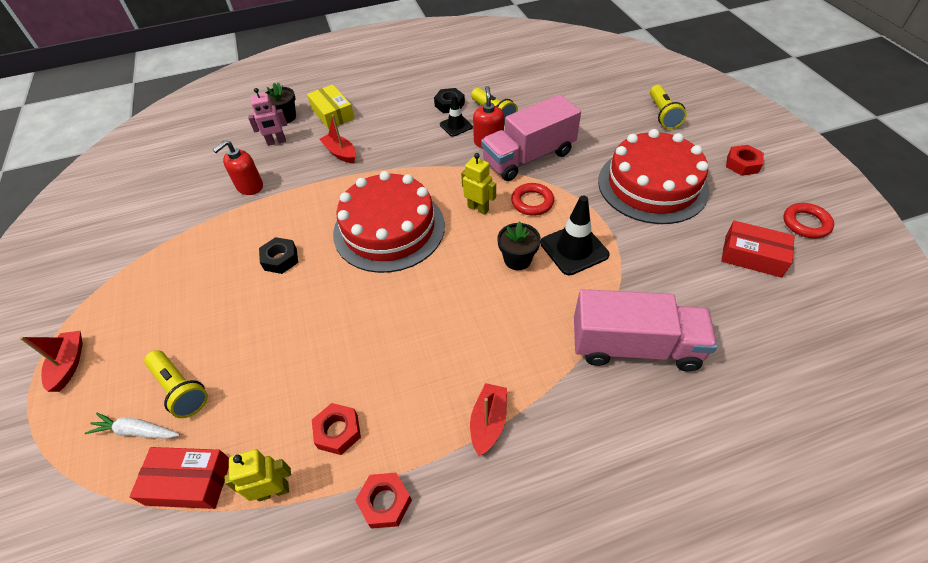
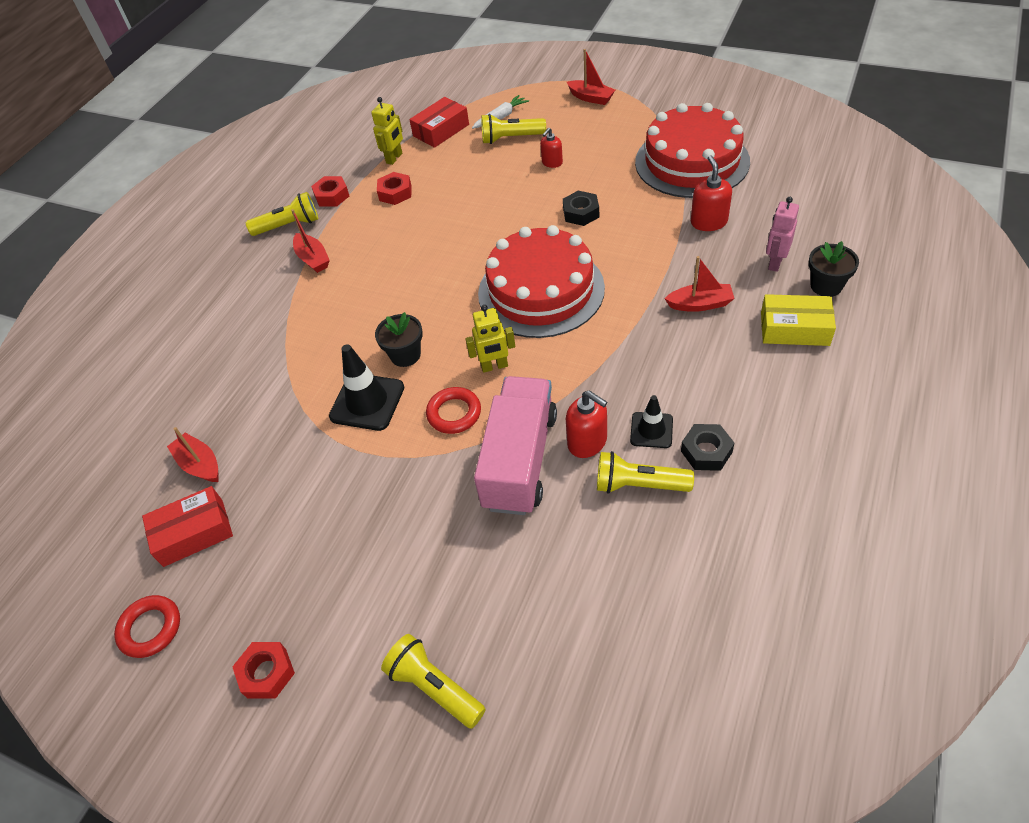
camera: 135 degrees right, 0 degrees up
pink truck [574,289,717,371] -> none
red cake [598,129,709,224] -> red cake moved to [635,103,750,198]
none -> red boat [167,427,219,482]
none -> yellow flashlight [246,192,318,236]
none -> red soap dispenser [540,128,563,168]

